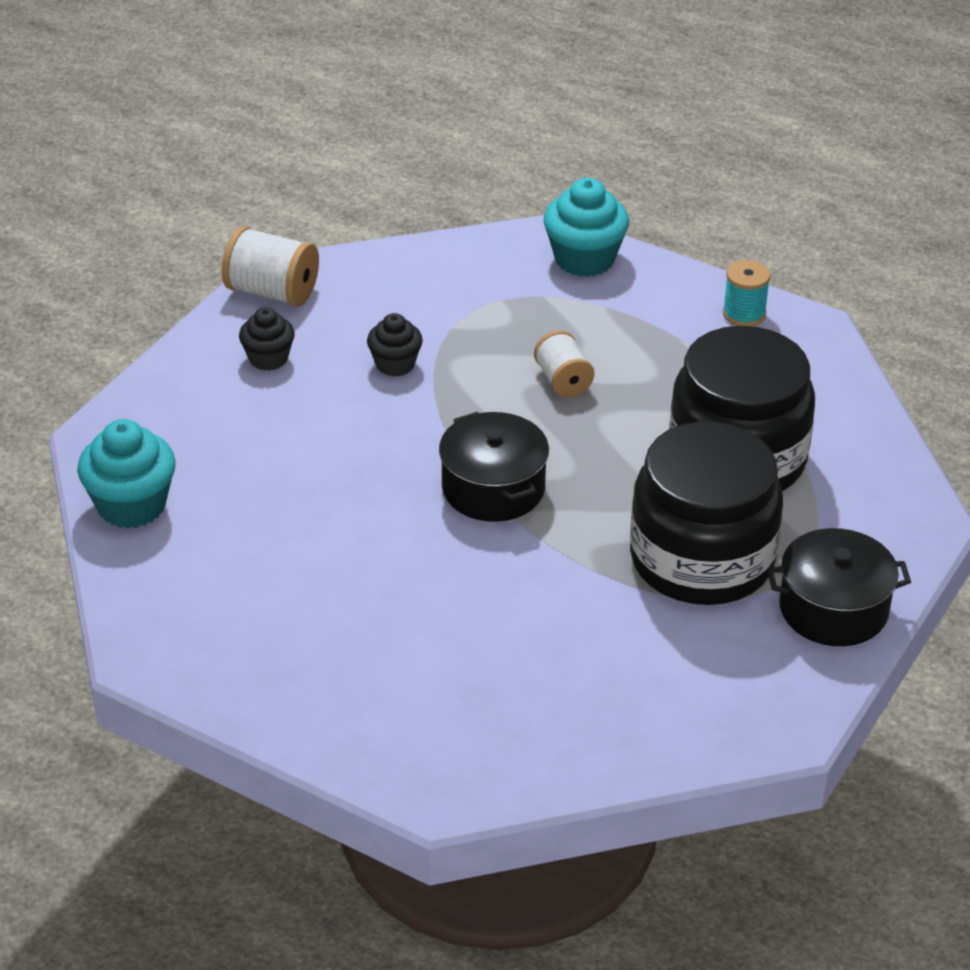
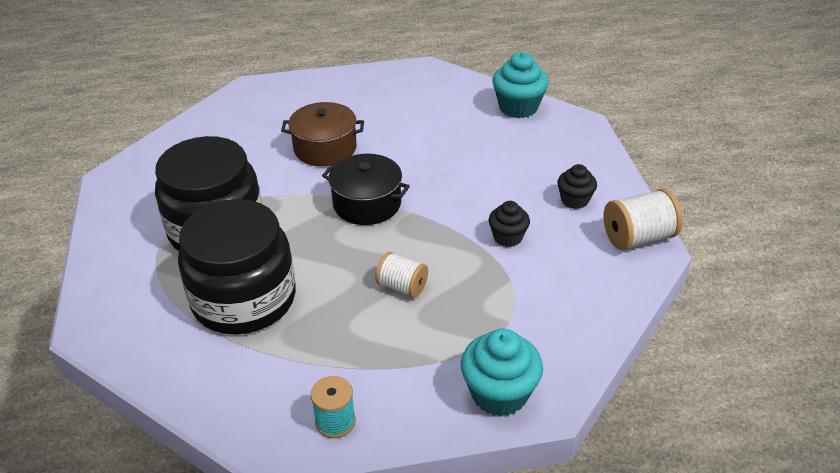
camera: 140 degrees right, 0 degrees up
black pot [767,528,911,646] -> none
none -> brown pot [281,102,364,166]

